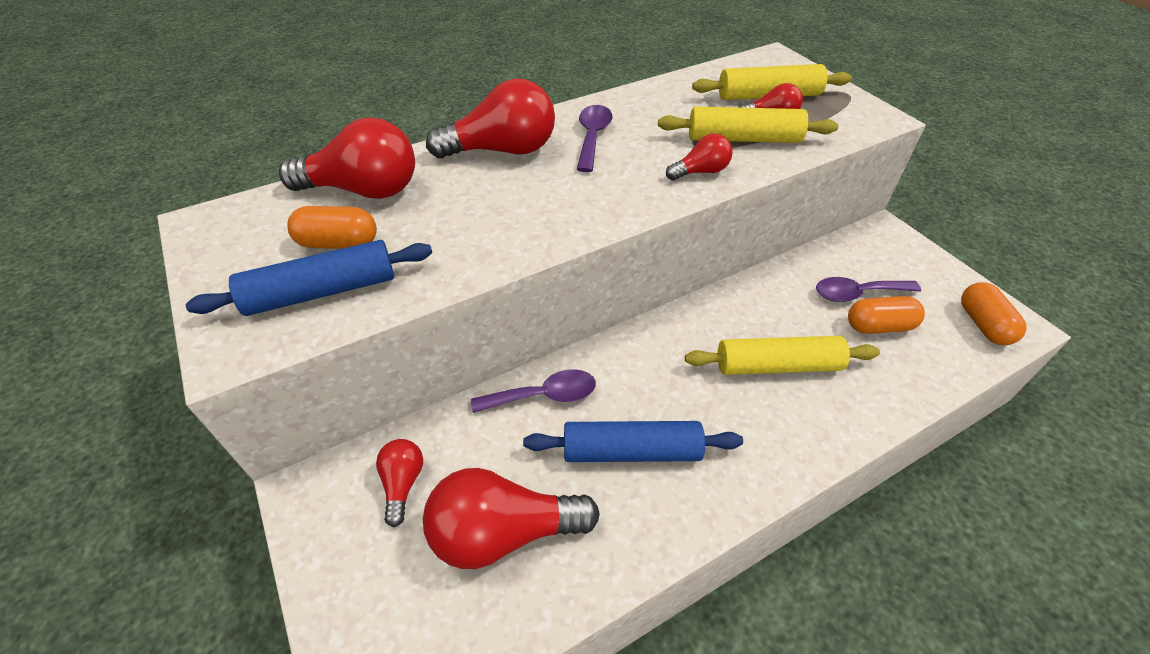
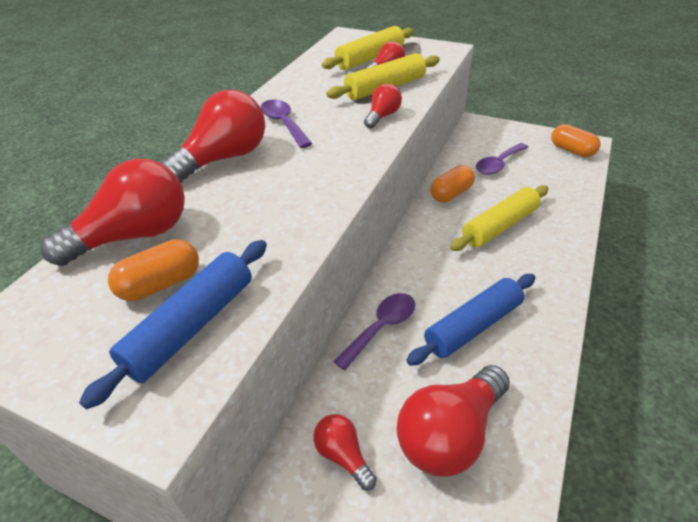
camera: 35 degrees left, 5 degrees down
orange capsule [848,296,925,334] -> orange capsule moved to [430,165,475,202]

